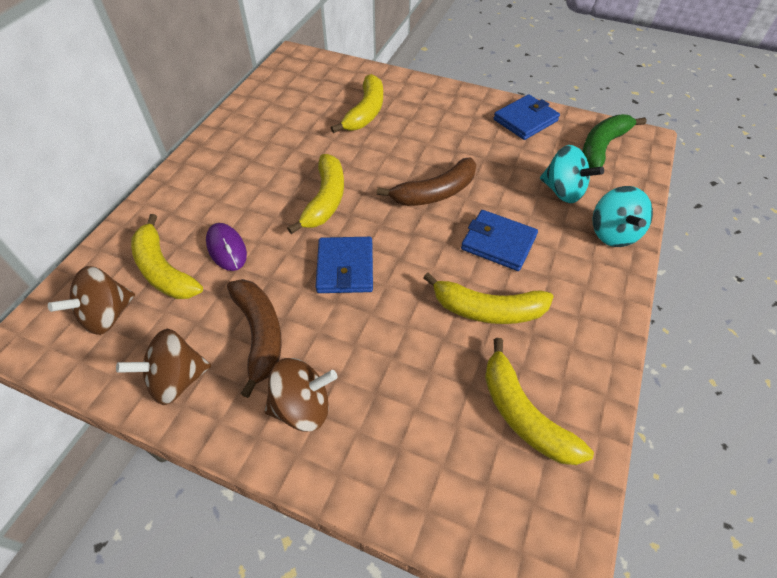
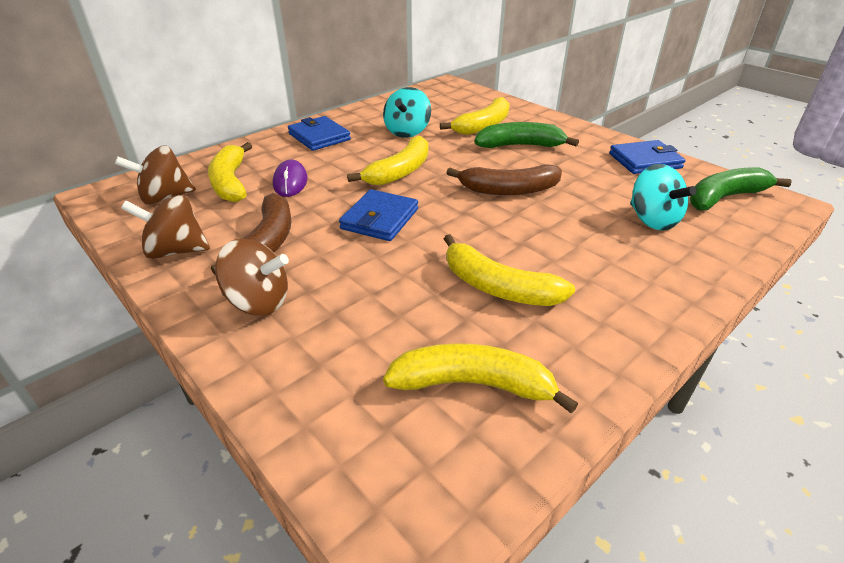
camera: 25 degrees right, 15 degrees down
blue wallet [461,210,538,271] -> blue wallet moved to [288,116,351,151]
yellow banana [485,338,594,465] -> yellow banana turned 105 degrees clockwise [383,343,578,413]
turquoise spinning top [592,186,653,247] -> turquoise spinning top moved to [383,87,431,138]
none -> green banana [474,122,579,148]

